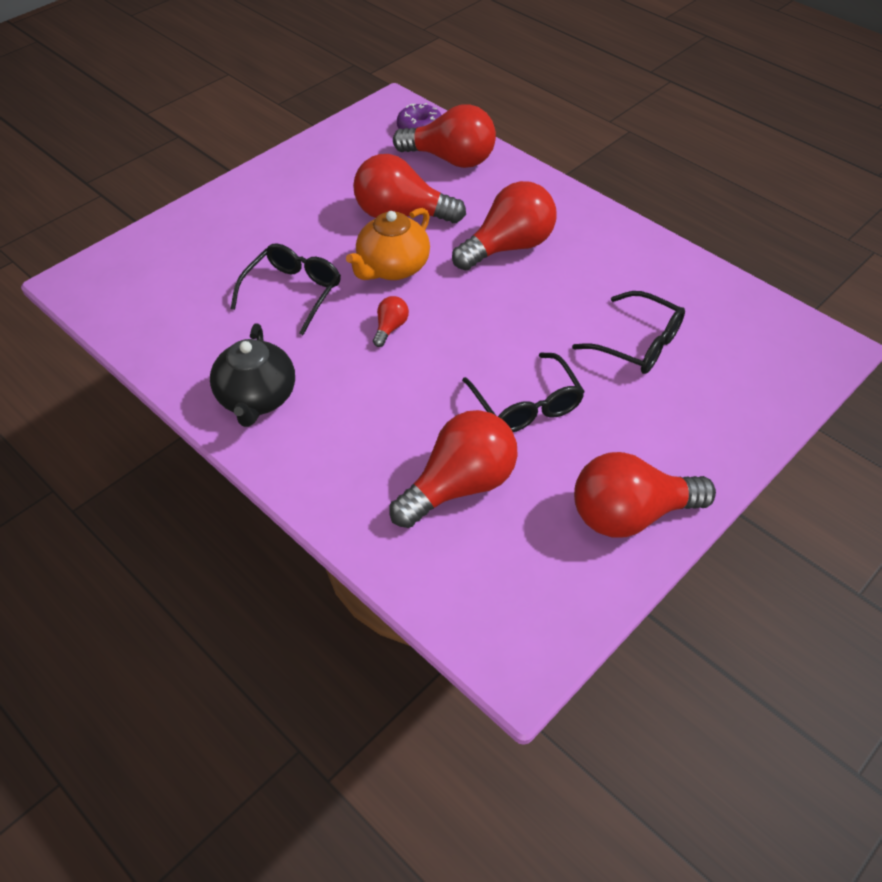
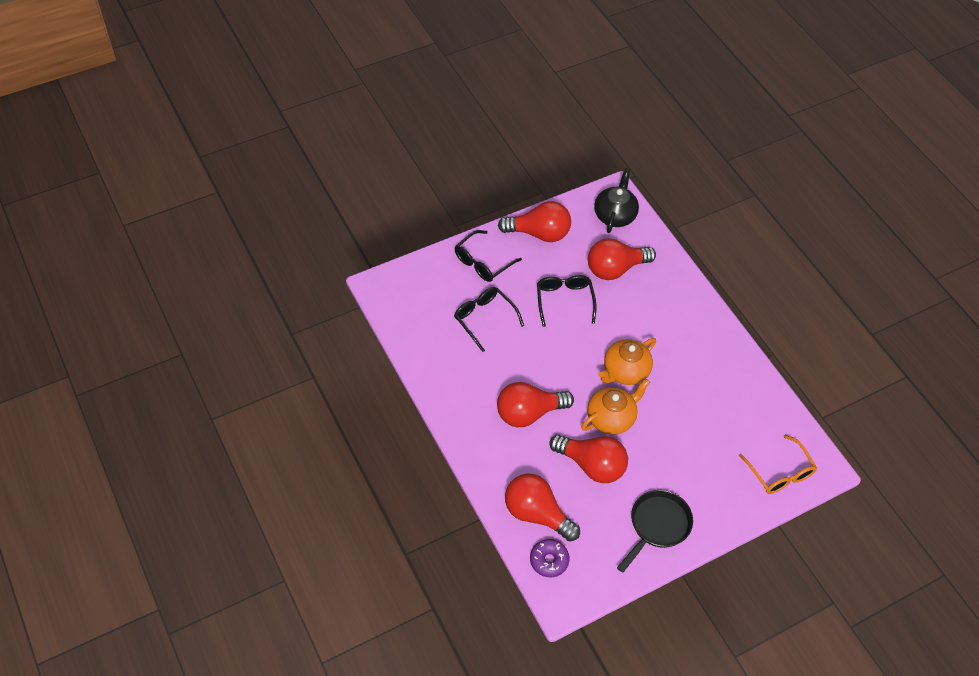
camera: 165 degrees left, 5 degrees up
black teapot [210,324,295,427] -> black teapot moved to [594,168,639,233]
black glasses [230,243,341,335] -> black glasses moved to [455,230,522,282]
red light bulb [373,296,409,347] -> orange teapot [598,338,656,385]
none -> black pan [617,490,693,573]
none -> orange glasses [739,435,817,494]

